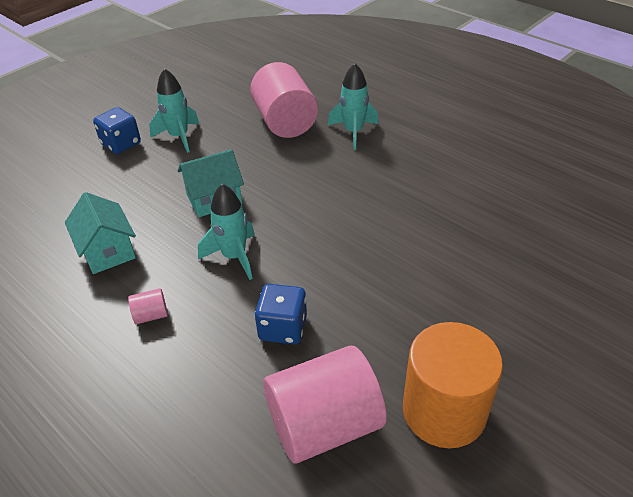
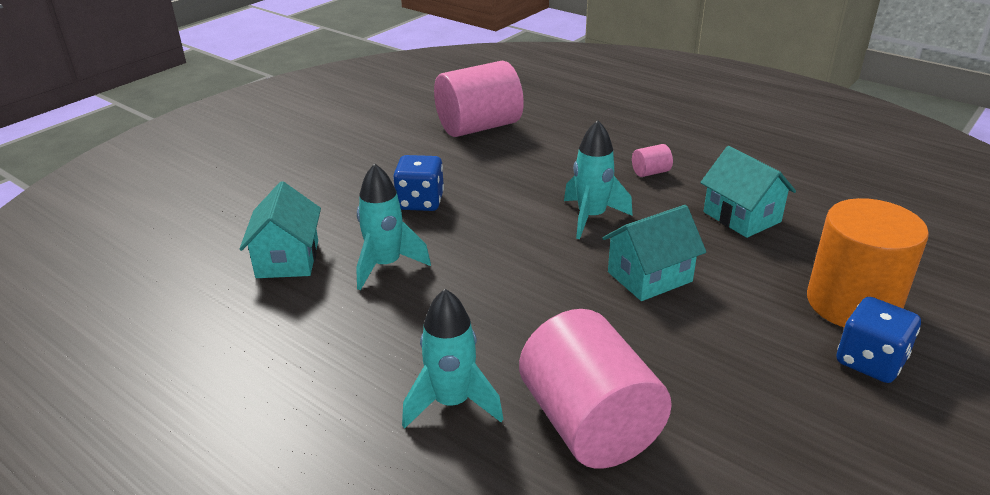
camera: 175 degrees right, 10 degrees down
turquoise rocket [149,68,199,153] -> turquoise rocket moved to [356,163,431,290]
blue dice [255,284,307,344] -> blue dice moved to [393,155,444,211]
orange cylinder [403,322,503,448] -> orange cylinder moved to [807,198,929,328]
none -> turquoise house [239,181,321,278]

